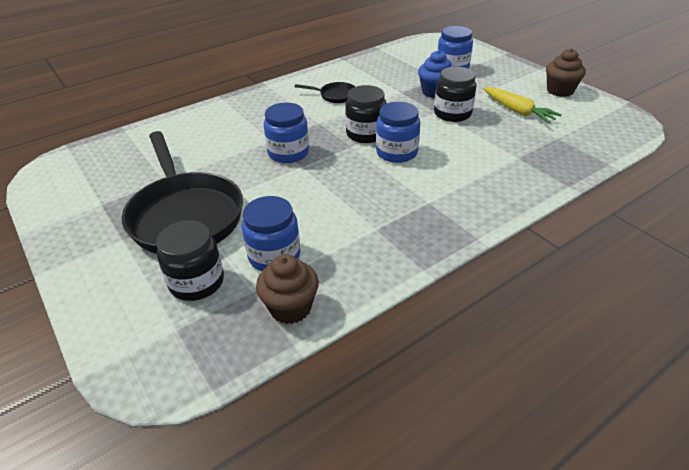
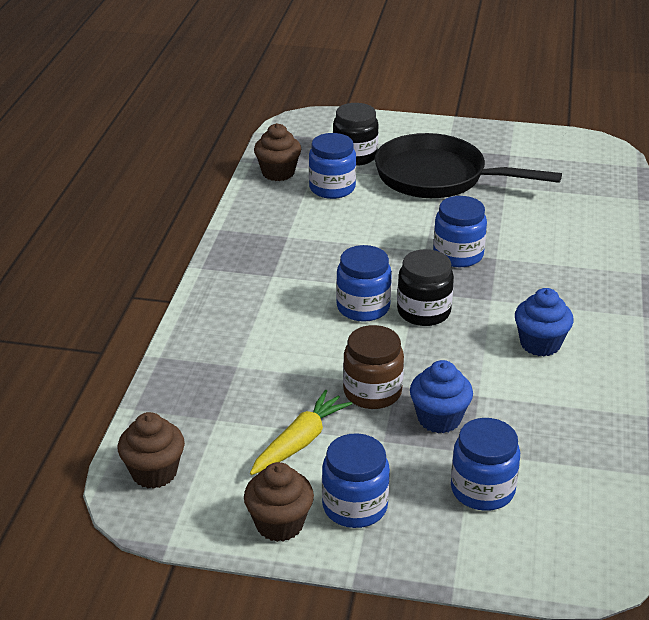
camera: 135 degrees right, 5 degrees down
black pan [295,82,356,103] -> blue cupcake [515,288,574,357]
black jar [434,67,476,122] -> brown jar [343,325,404,409]
yellow carrot [483,87,562,124] -> yellow carrot turned 120 degrees clockwise [250,390,352,475]
none -> brown cupcake [118,412,185,489]
none -> blue jar [322,433,390,528]

